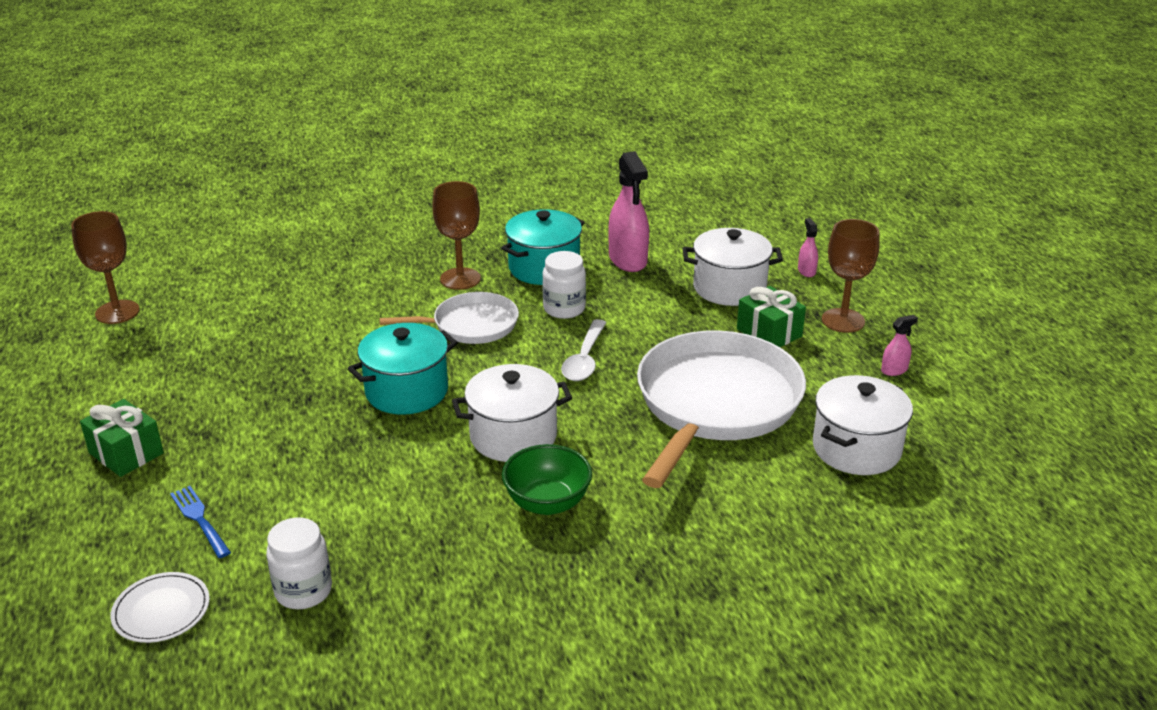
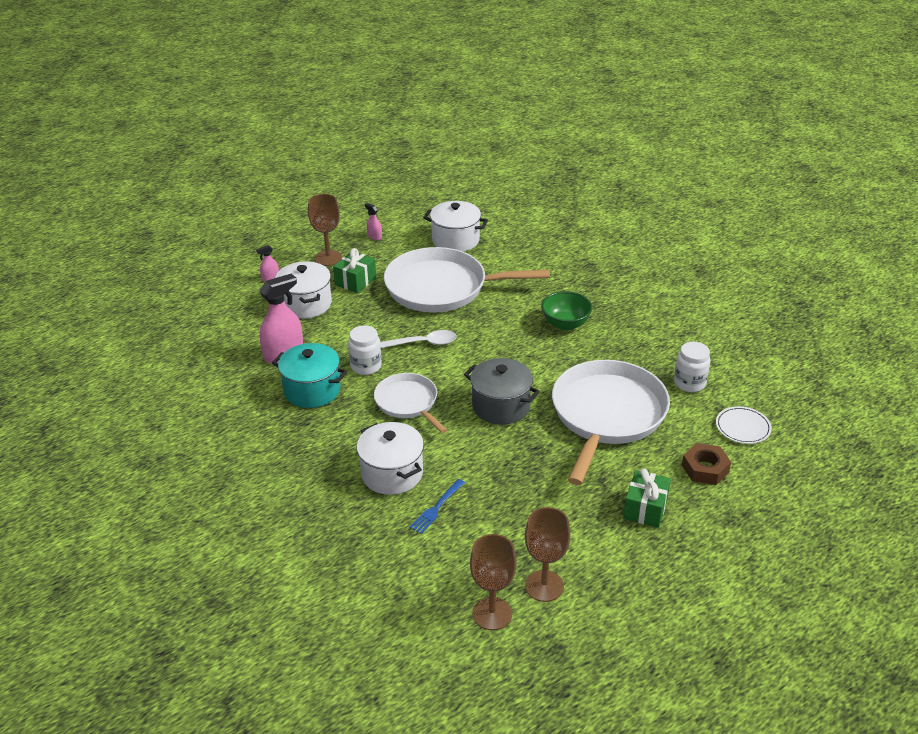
camera: 110 degrees left, 5 degrees up
blue fork [170,486,231,558] -> blue fork moved to [409,479,465,534]
turquoise pot [348,323,458,415] -> grey pot [464,358,540,425]
brown goblet [432,181,481,290] -> brown goblet moved to [525,507,570,602]
white pot [452,364,572,462] -> white pot moved to [357,422,424,495]
none -> white pan [552,360,670,485]
none -> brown nut [682,443,731,485]

